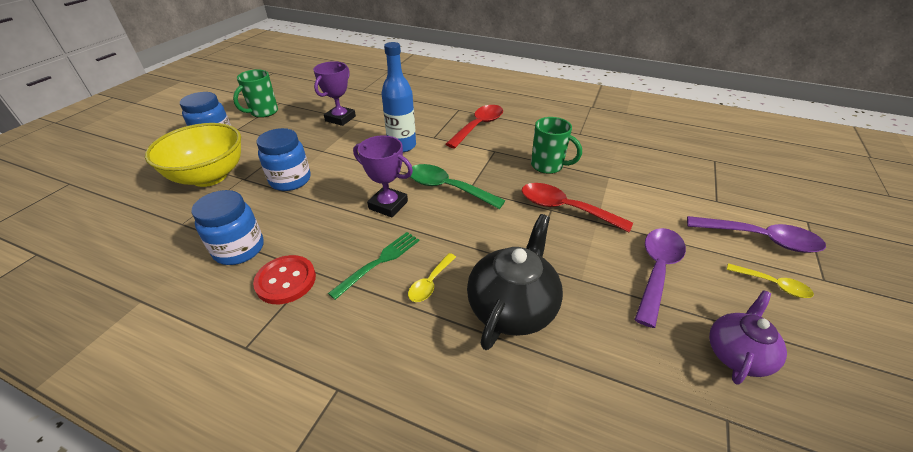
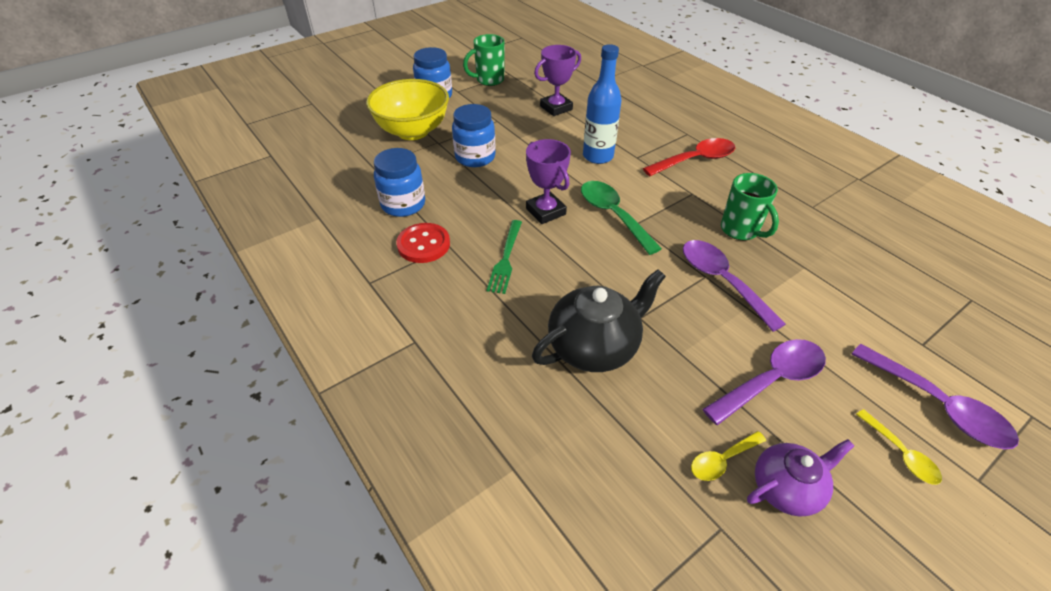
camera: 30 degrees right, 5 degrees up
green fork [328,232,419,300] -> green fork turned 120 degrees clockwise [487,220,522,294]
yellow spoon [408,253,456,302] -> yellow spoon moved to [691,431,766,481]
red spoon [522,183,633,232] -> purple spoon [683,240,786,332]

